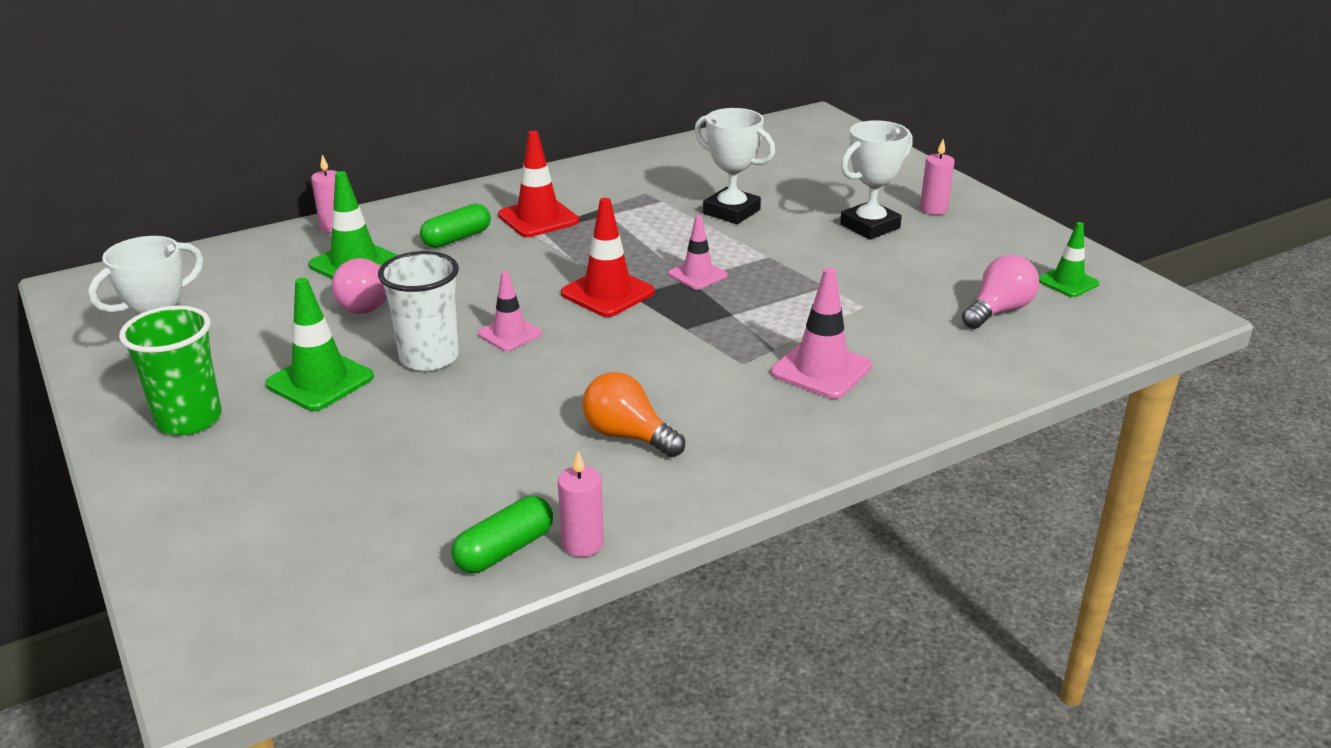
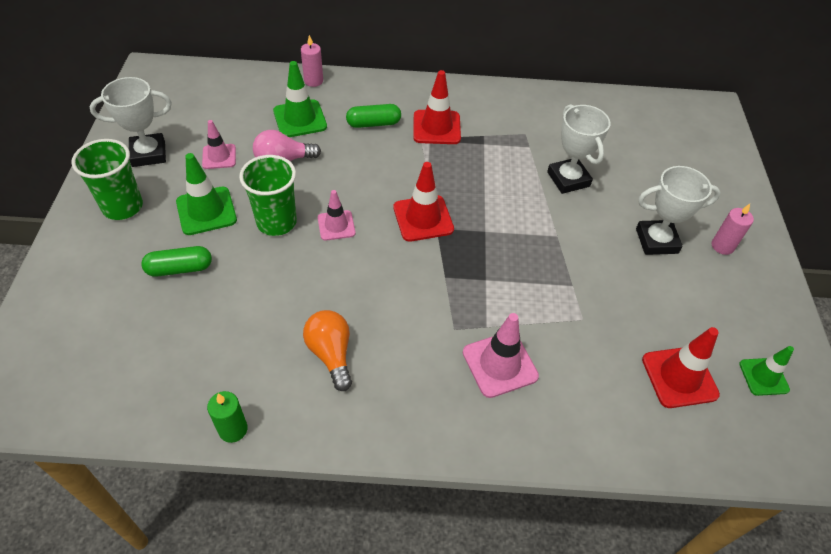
camera: 30 degrees right, 20 degrees up
white cup [378,251,459,371] -> green cup [239,155,297,236]
green capsule [451,496,553,573] -> green capsule moved to [141,246,212,277]
pink candle [558,451,604,557] -> green candle [207,391,248,443]
pink traffic cone [668,215,728,290] -> pink traffic cone moved to [202,120,236,169]
pink light bulb [962,255,1039,329] -> red traffic cone [642,327,720,408]

